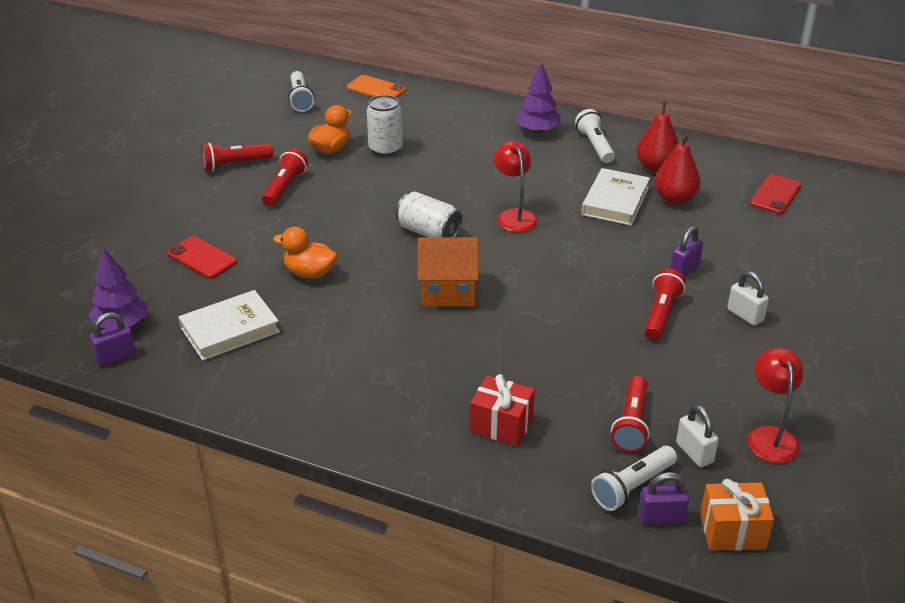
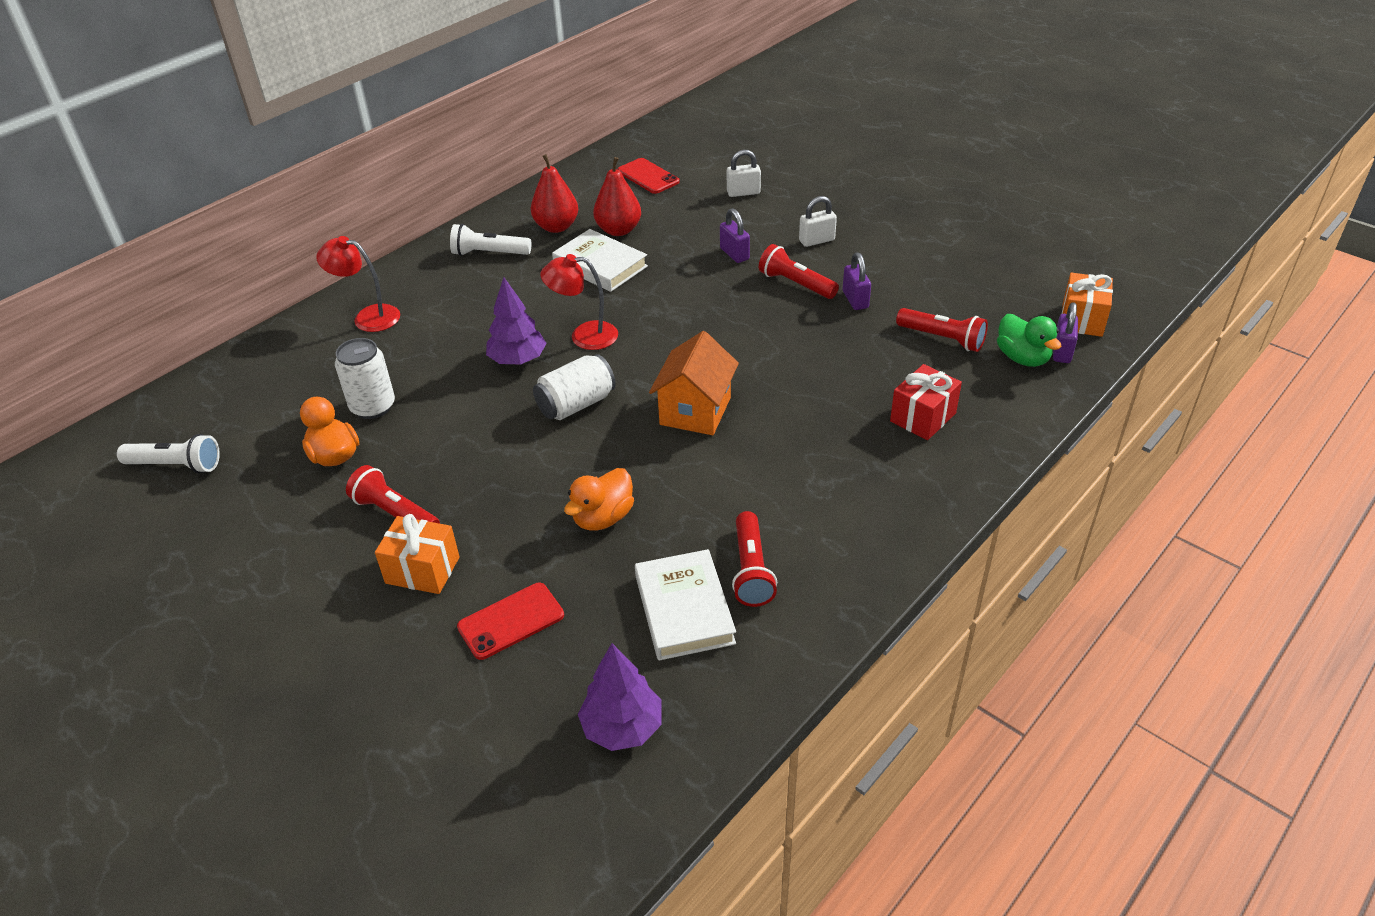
camera: 70 degrees left, 5 degrees up
purple padlock [90,312,136,366] -> purple padlock moved to [843,252,871,310]
red flashlight [201,143,273,171] -> red flashlight moved to [732,511,777,607]
orange phone [347,75,406,98] -> none
purple tree [516,63,561,134] -> purple tree moved to [486,277,547,365]
white flashlight [591,446,677,511] -> green duck [997,314,1061,367]
white padlock [676,405,719,467] -> white padlock moved to [727,150,761,197]
red lamp [747,348,804,463] -> red lamp moved to [316,236,400,332]
none -> orange gift [375,514,460,594]

